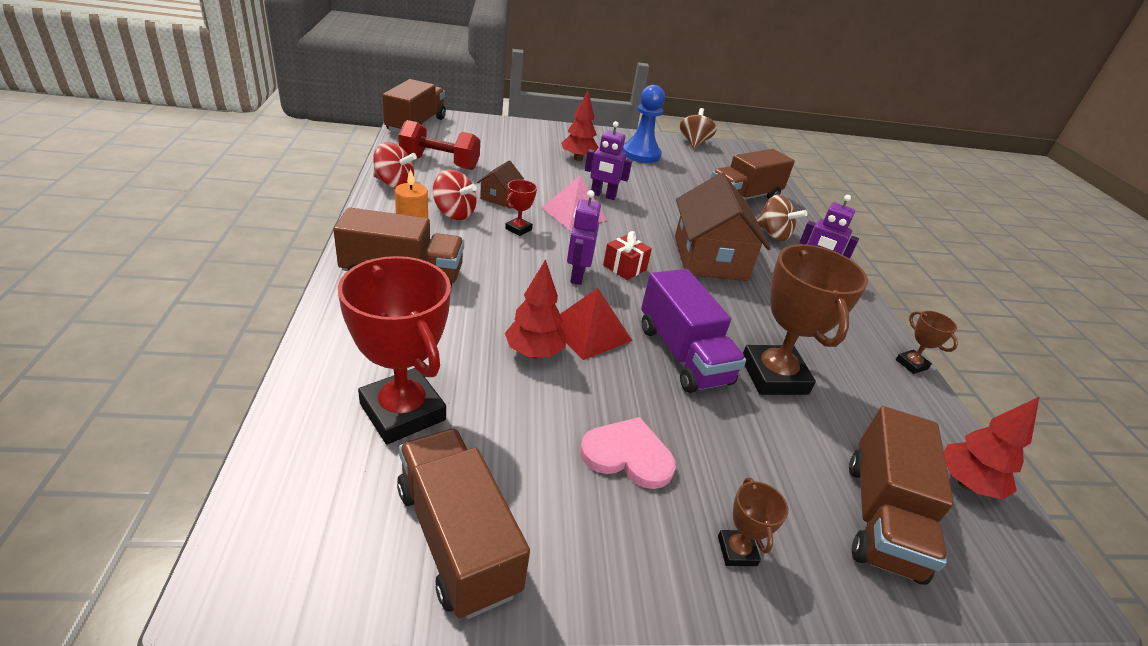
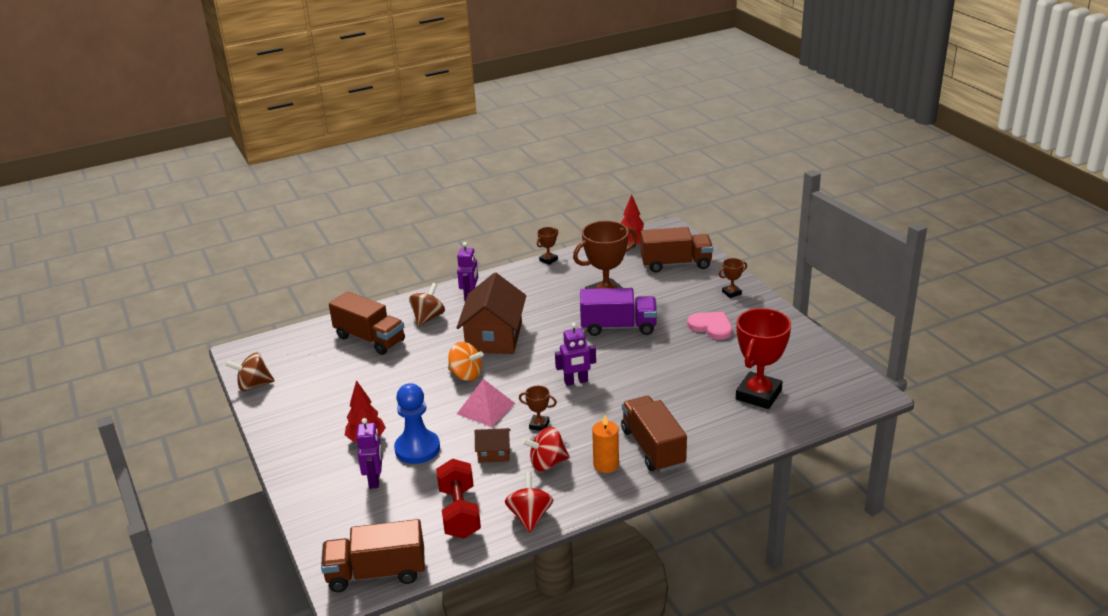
camera: 105 degrees left, 5 degrees down
brown truck [397,428,530,619] -> none
red spinning top [433,169,477,220] -> red spinning top turned 120 degrees counterclockwise [522,427,570,471]
red trophy [505,180,537,236] -> brown trophy [519,386,557,431]
red tree [505,259,566,358] -> none
red pyramid [560,288,633,360] -> none
pink heart [580,417,676,489] -> pink heart turned 135 degrees clockwise [687,312,732,340]
purple robot [585,121,632,200] -> purple robot moved to [356,418,383,489]
red gift [603,231,652,280] -> none
blue pawn [622,85,665,163] -> blue pawn moved to [394,383,440,464]
purple truck [641,269,746,393] -> purple truck turned 45 degrees clockwise [580,288,657,336]
brown house [675,172,771,281] -> brown house turned 60 degrees counterclockwise [457,273,526,354]
none -> orange spinning top [448,342,484,381]

